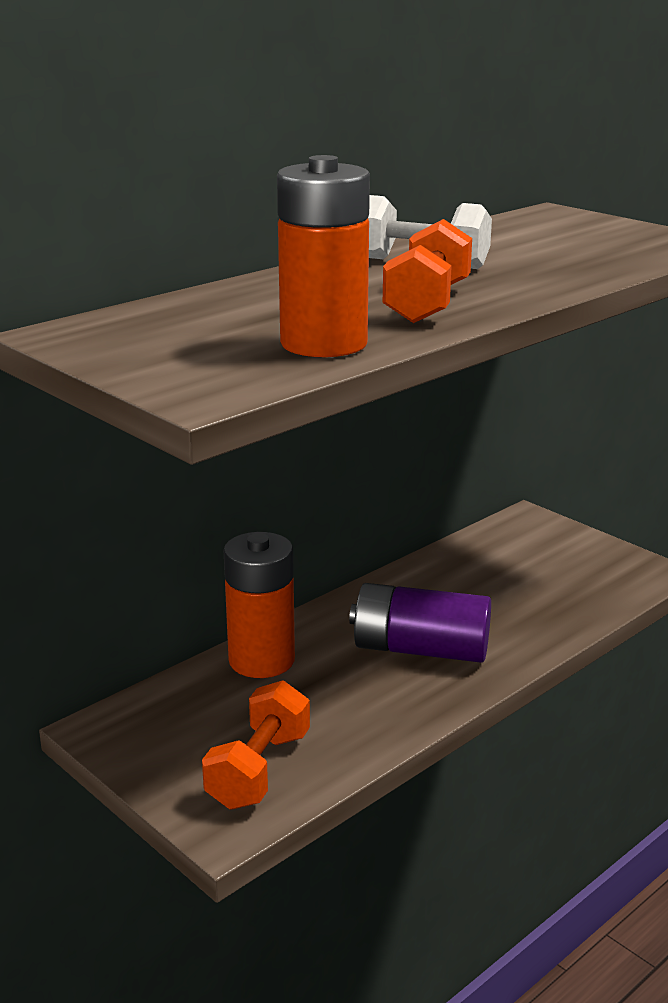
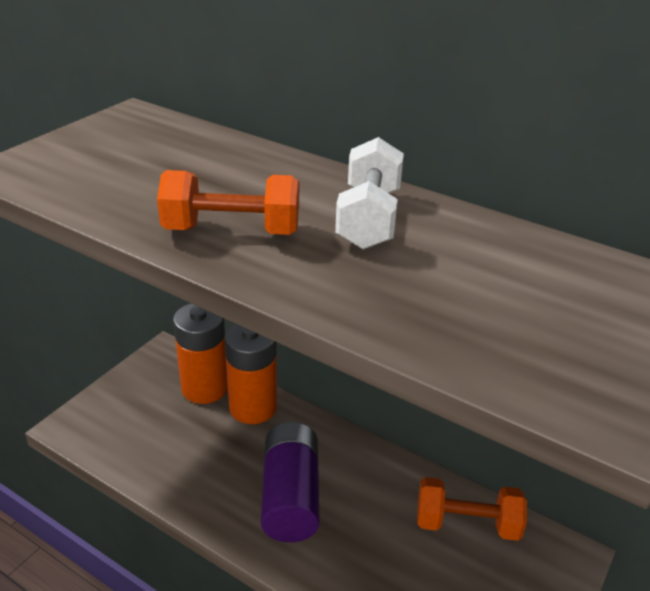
camera: 75 degrees right, 10 degrees up
orange dumbbell [202,680,310,810] -> orange dumbbell moved to [417,477,527,541]
orange battery [277,155,370,357] -> orange battery moved to [173,304,228,404]

